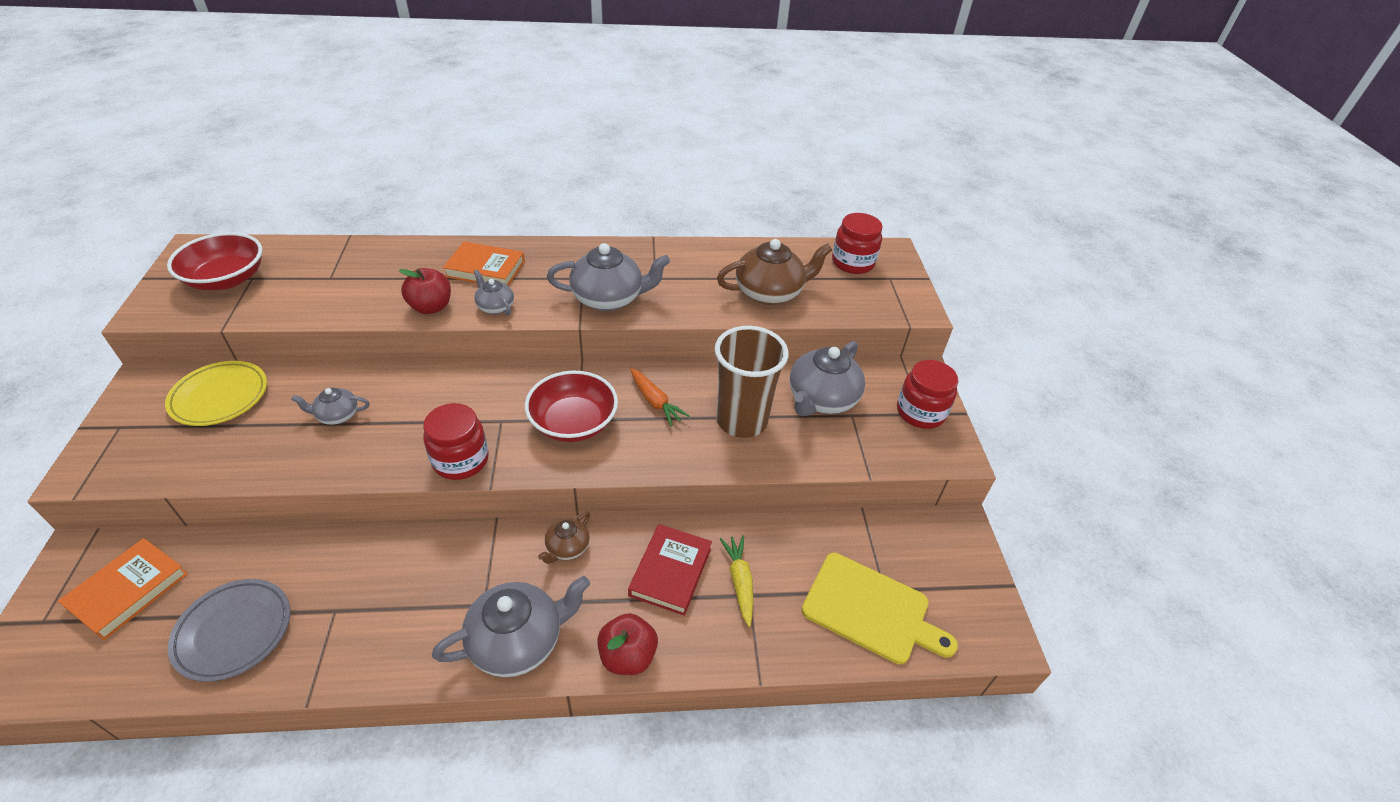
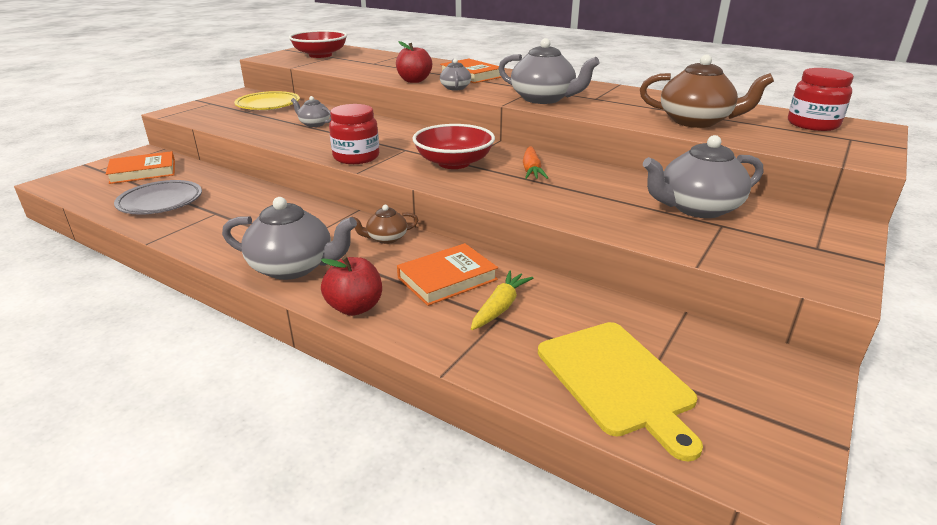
camera: 40 degrees right, 15 degrees down
red book [628,524,712,616] -> orange book [397,243,498,306]
brown cup [715,326,789,438] -> none
red jar [897,360,958,429] -> none

